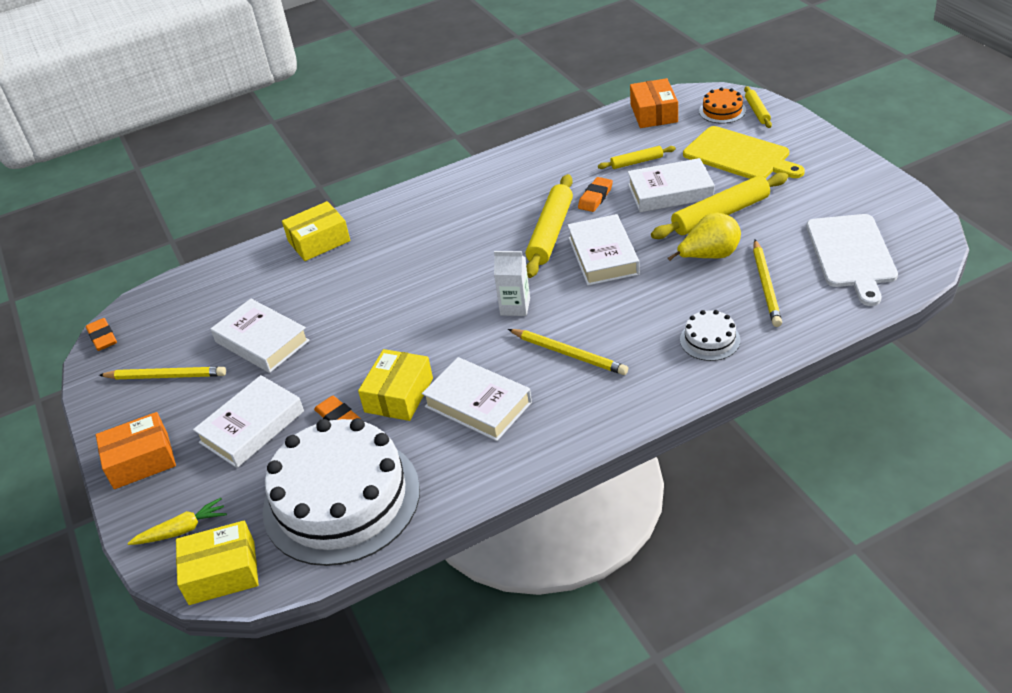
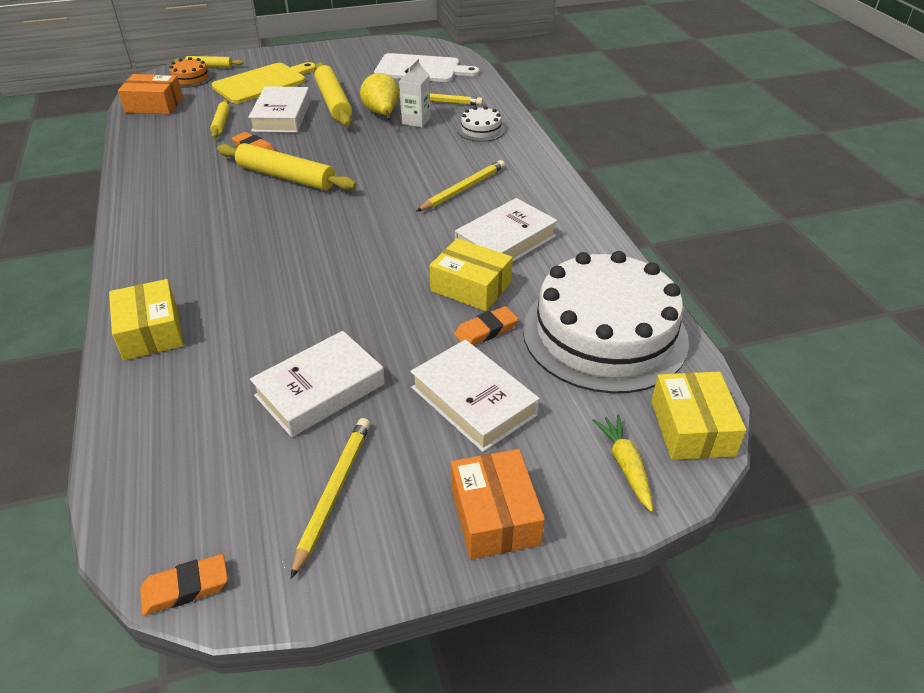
camera: 85 degrees left, 0 degrees up
white carton [494,251,530,316] -> white carton moved to [399,58,431,128]
white book [567,214,640,286] -> none

